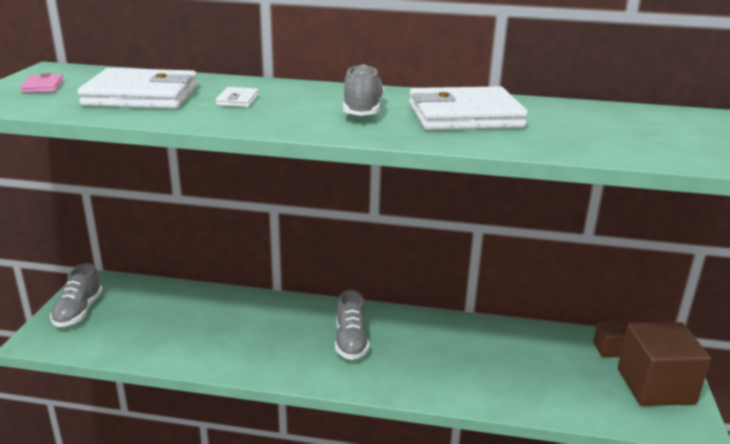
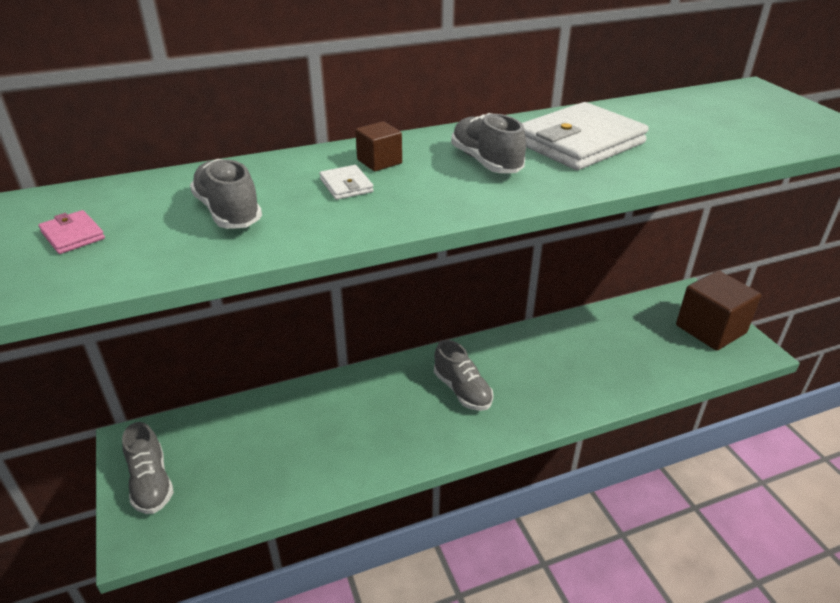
camera: 30 degrees left, 10 degrees up
white wallet [78,68,198,109] -> grey shoe [190,159,262,229]
brown cube [593,322,627,358] -> brown cube moved to [355,121,402,171]

